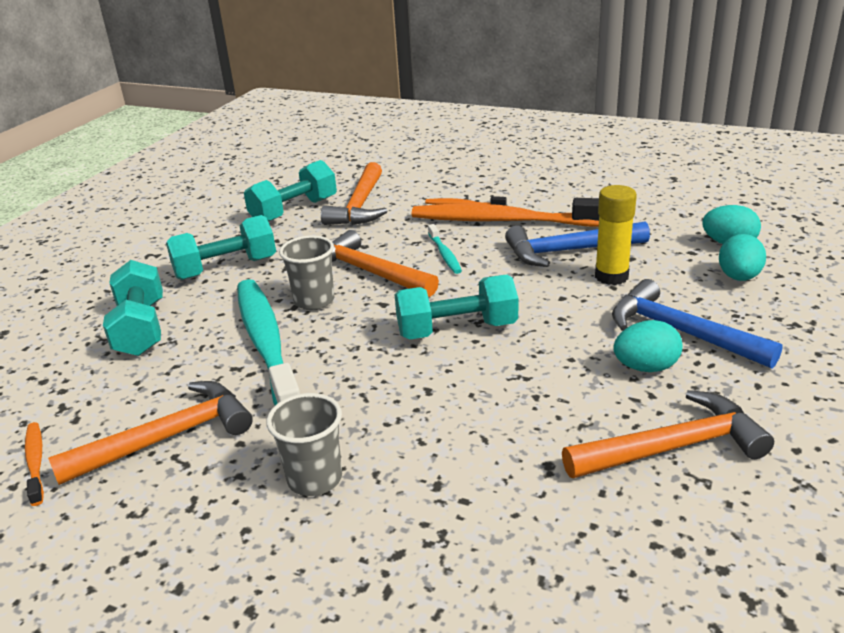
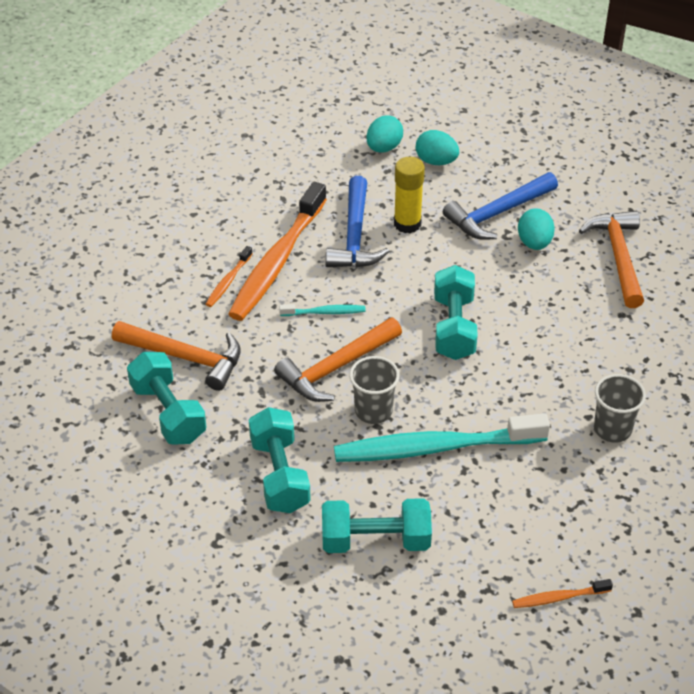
camera: 80 degrees left, 15 degrees up
orange hammer [48,381,253,485] -> none

